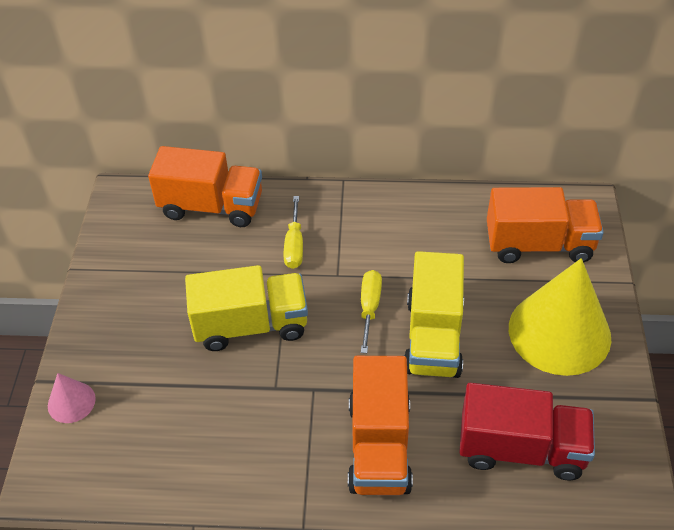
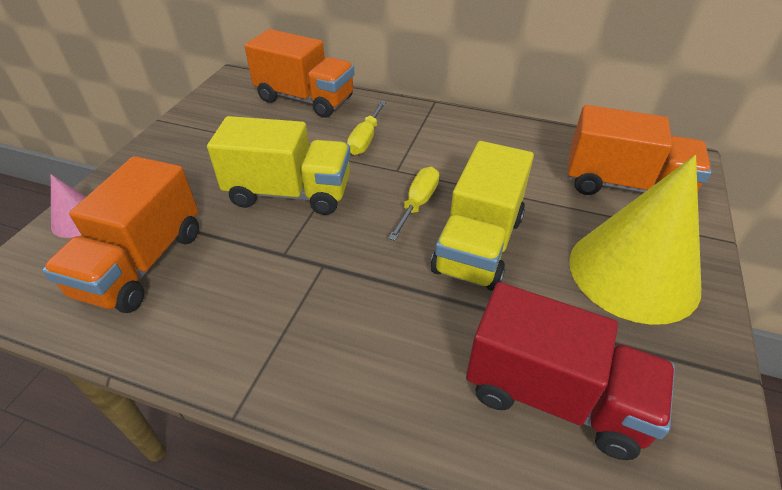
camera: 15 degrees right, 5 degrees down
orange truck [348,356,413,495] -> orange truck moved to [42,156,199,313]

